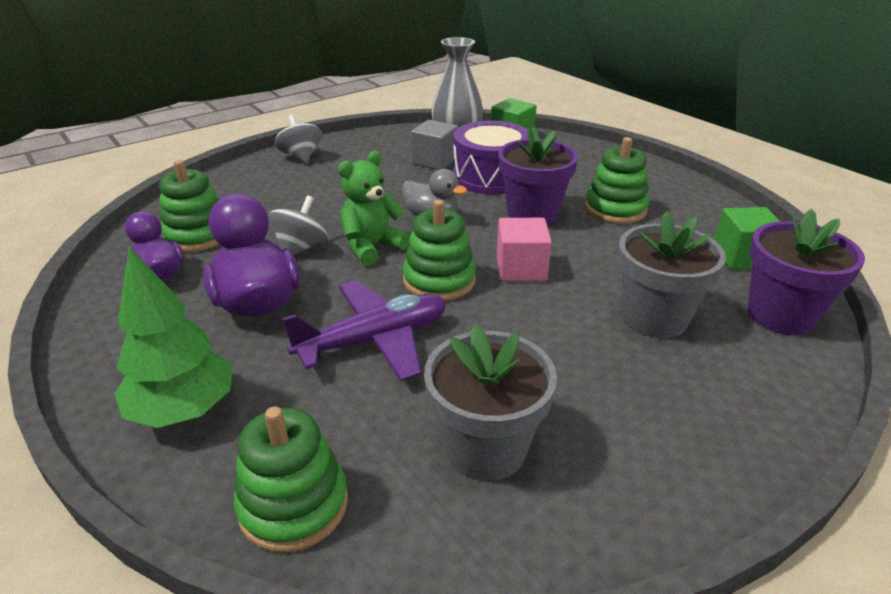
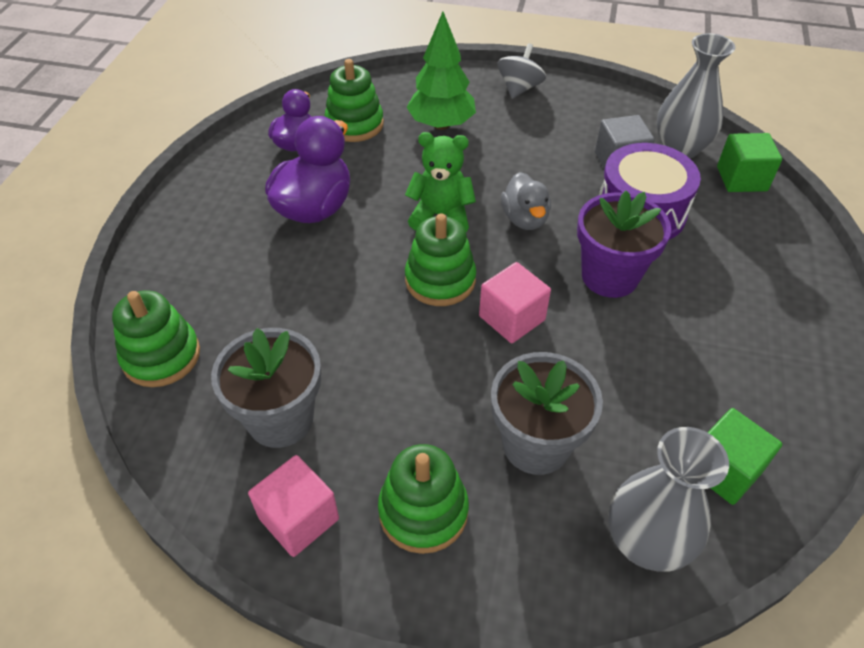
camera: 50 degrees right, 15 degrees up
green tree [115,246,232,428] -> green tree moved to [407,12,476,130]
grey spinning top [268,195,328,256] -> none
purple plane [282,280,447,381] -> none
green stacking toy [585,137,649,224] -> green stacking toy moved to [378,444,469,554]
purple flower pot [748,209,865,335] -> grey vase [608,427,729,572]
none -> pink cube [248,455,339,557]

